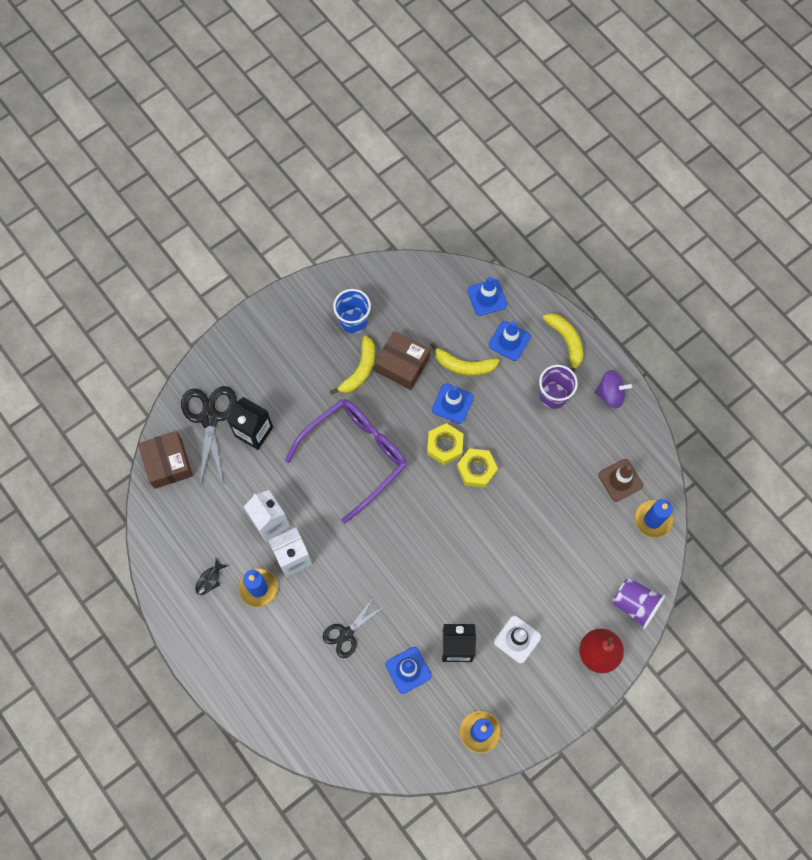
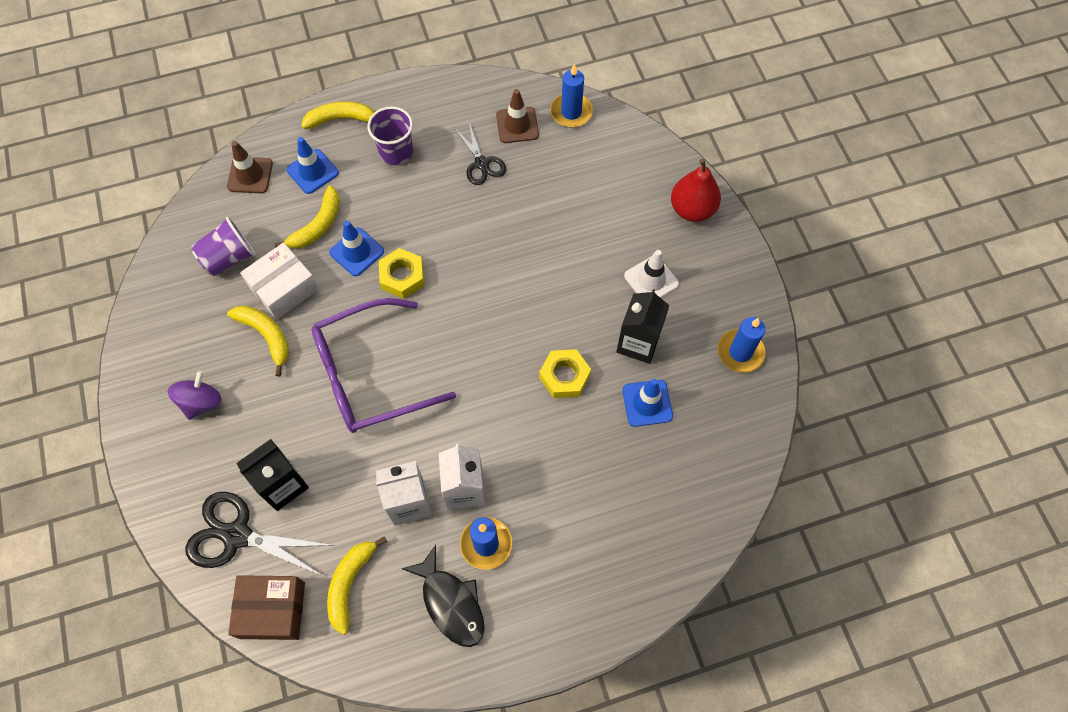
camera: 70 degrees left, 5 degrees down
black fish [195,558,227,595] -> black fish [402,545,485,647], size x1.93
purple glasses [285,399,407,523] -> purple glasses turned 90 degrees counterclockwise [311,298,456,433]
black scissors [323,597,384,658] -> black scissors moved to [455,122,506,185]
blue cup [333,289,371,334] -> none
brown box [375,331,430,390] -> white box [240,243,319,320]
yellow nut [457,448,498,488] -> yellow nut moved to [539,349,591,398]
blue traffic cone [468,277,507,316] -> brown traffic cone [227,141,273,193]
purple spinning top [595,370,632,408] -> purple spinning top moved to [168,370,222,420]
purple cup [613,578,665,629] -> purple cup moved to [191,216,256,276]
none -> yellow banana [327,536,387,635]

